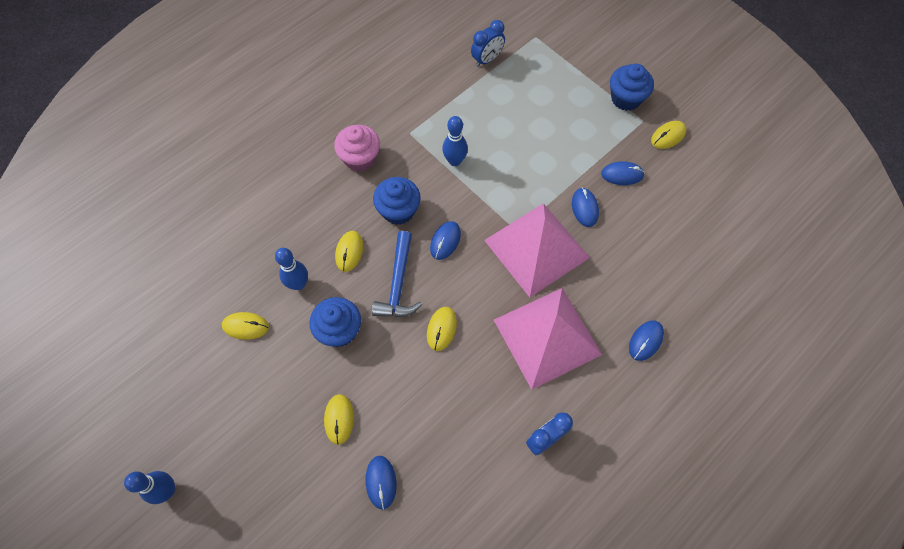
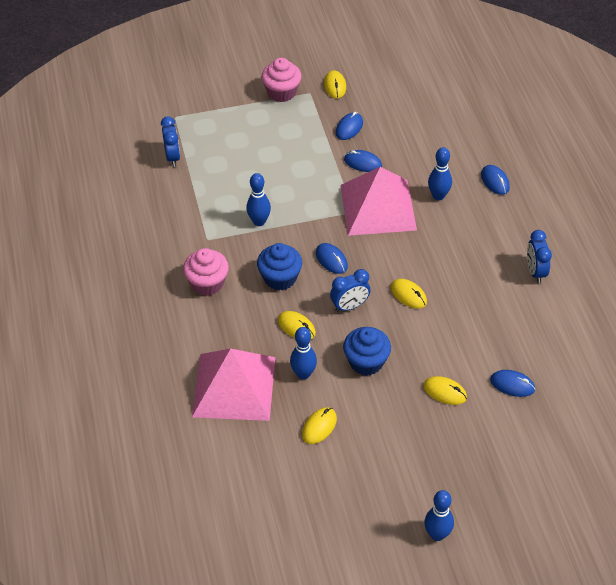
camera: 60 degrees left, 15 degrees down
blue hammer [372,231,422,317] -> blue clock [330,269,370,312]
pink pyramid [494,288,602,390] -> pink pyramid moved to [192,349,275,421]
blue cupcake [610,64,654,111] -> pink cupcake [261,58,302,102]
none -> blue bowling pin [428,147,452,201]

